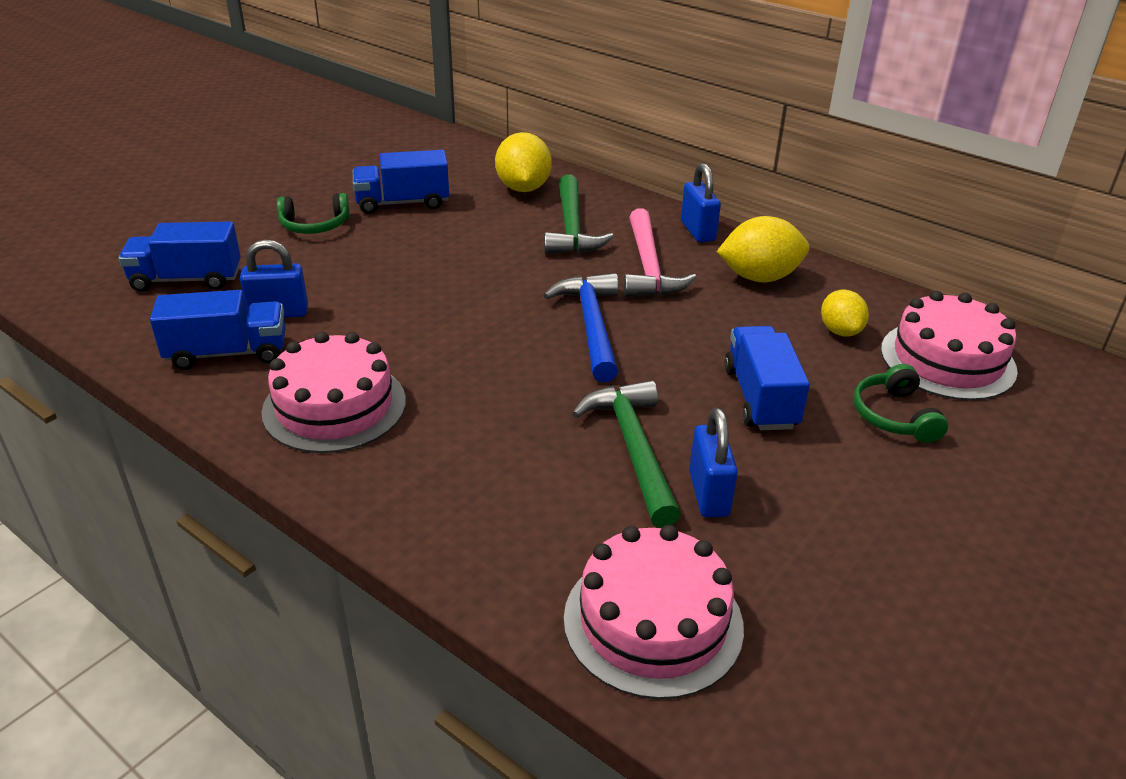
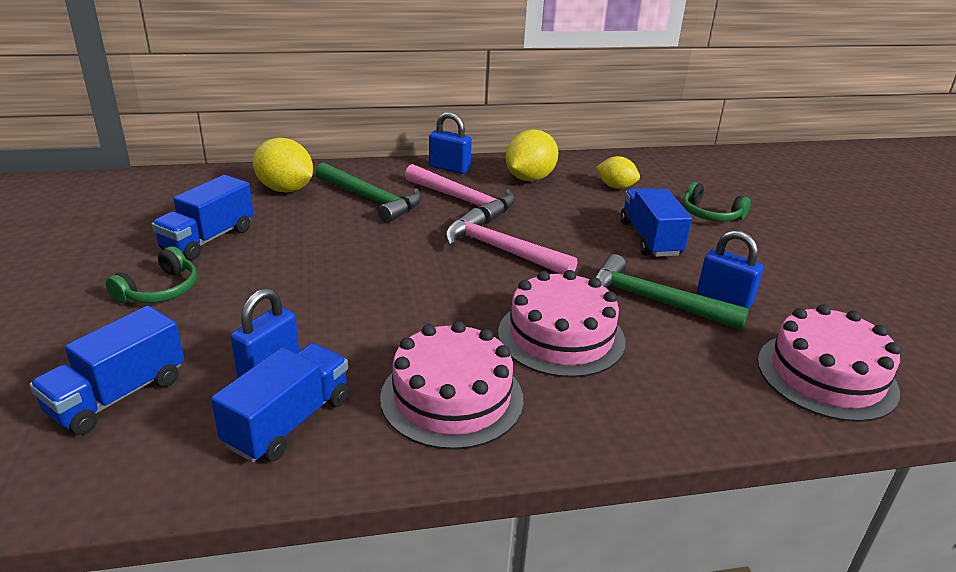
camera: 50 degrees left, 5 degrees down
blue hammer [544,273,619,382] -> pink hammer [445,208,578,274]
blue truck [724,326,810,430] -> blue truck turned 45 degrees clockwise [621,188,692,257]
pink cake [881,291,1018,401] -> pink cake moved to [498,270,625,378]

